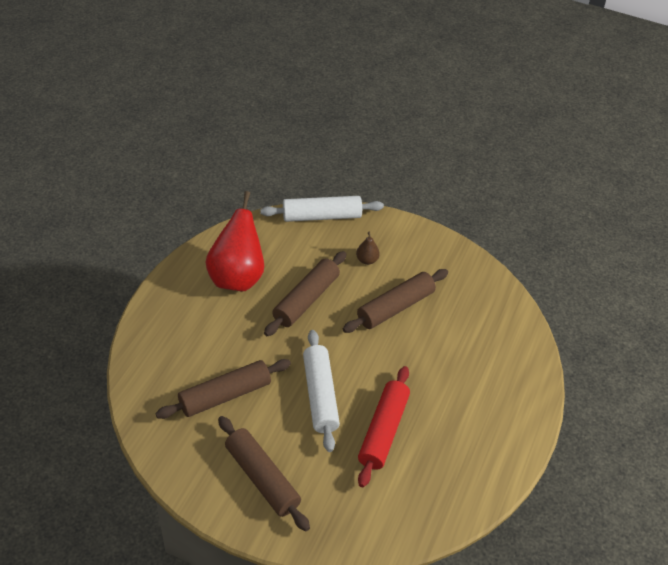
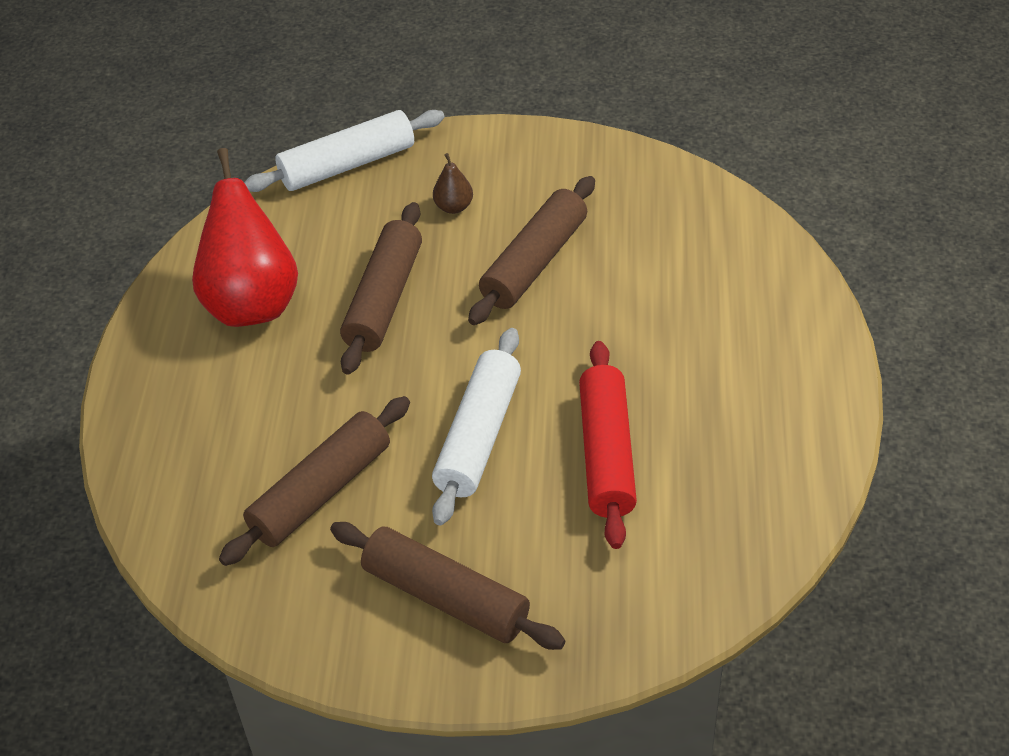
camera: 15 degrees left, 0 degrees up
white rolling pin [303,330,340,452] -> white rolling pin turned 45 degrees clockwise [432,328,521,525]

